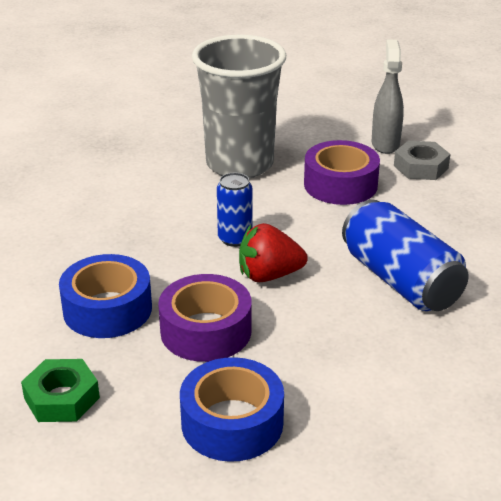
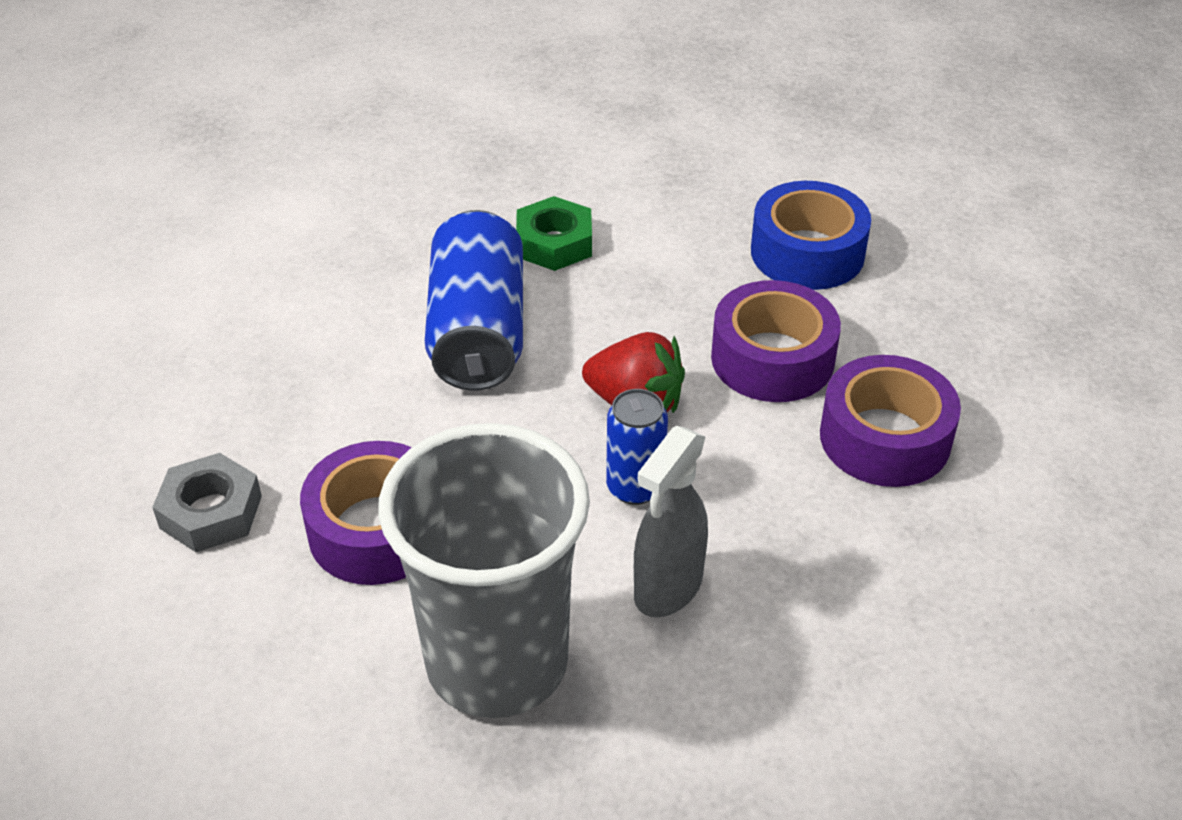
camera: 150 degrees left, 10 degrees up
green nut [21,359,100,422] -> green nut moved to [516,196,592,271]
blue tape [59,254,152,338] -> purple tape [820,355,961,487]
grey spray bottle [371,39,404,154] -> grey spray bottle moved to [634,426,708,617]

